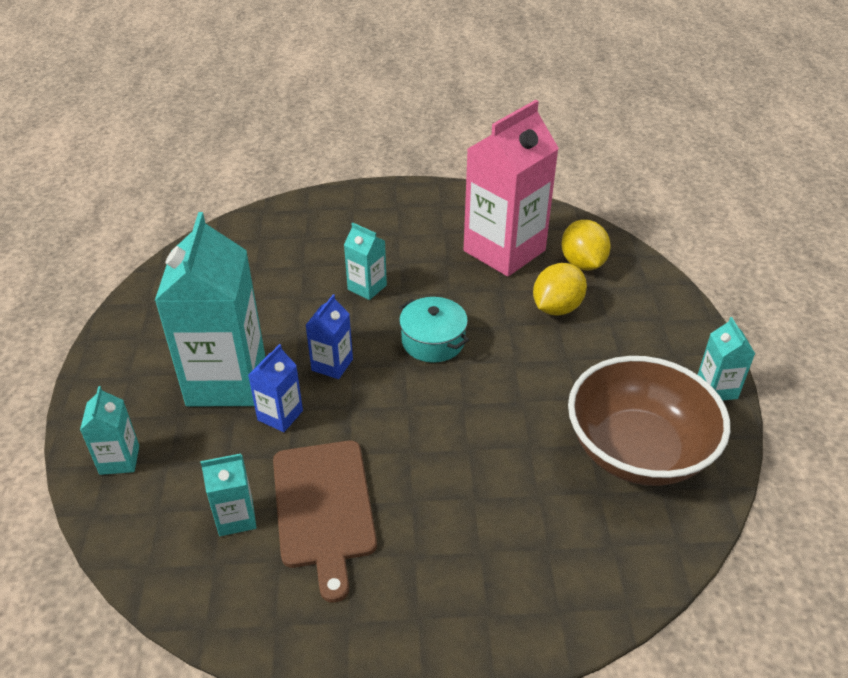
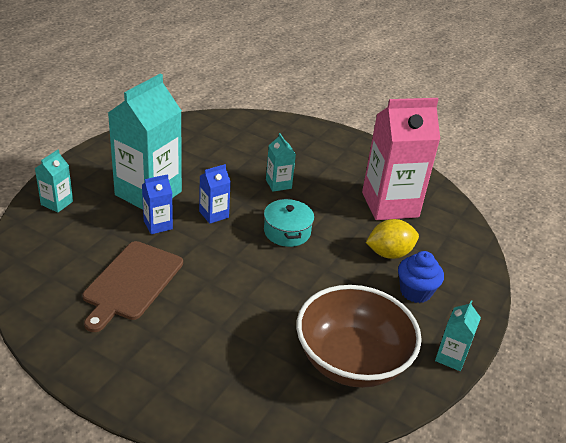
camera: 30 degrees right, 5 degrees down
turquoise carton [200,454,256,536] -> none
yellow lemon [561,220,611,270] -> none
none -> blue cupcake [398,251,444,303]

